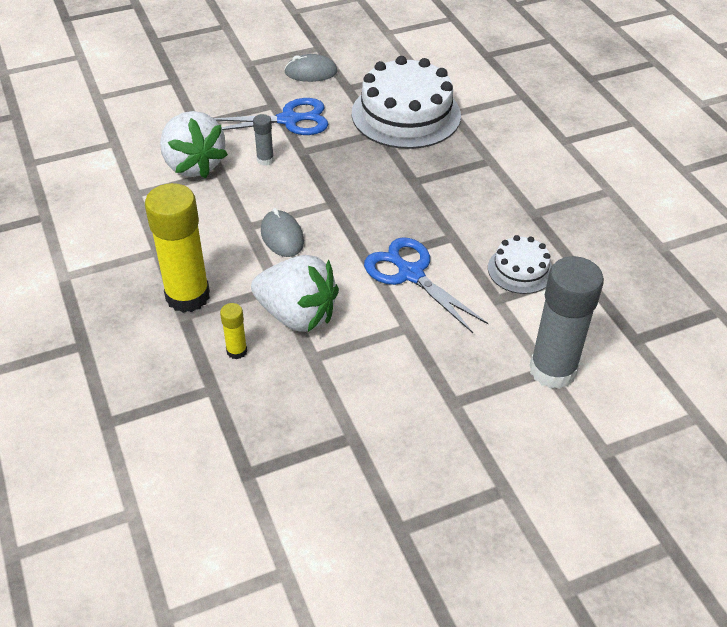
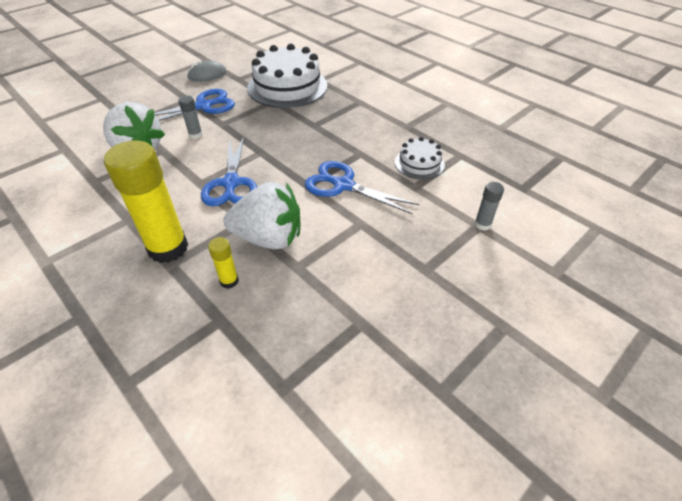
camera: 20 degrees left, 0 degrees up
grey mouse [261,208,304,257] -> blue scissors [201,137,257,206]
grey glue stick [529,256,604,389] -> grey glue stick [475,182,504,231], size x0.45

